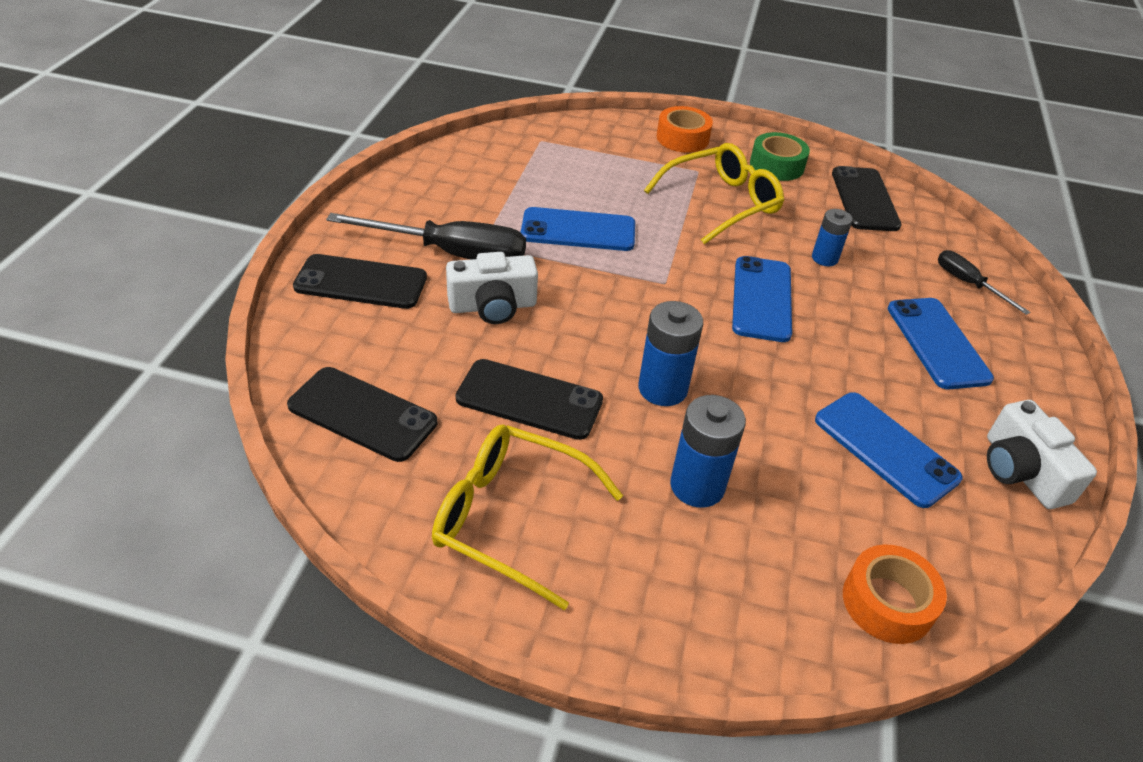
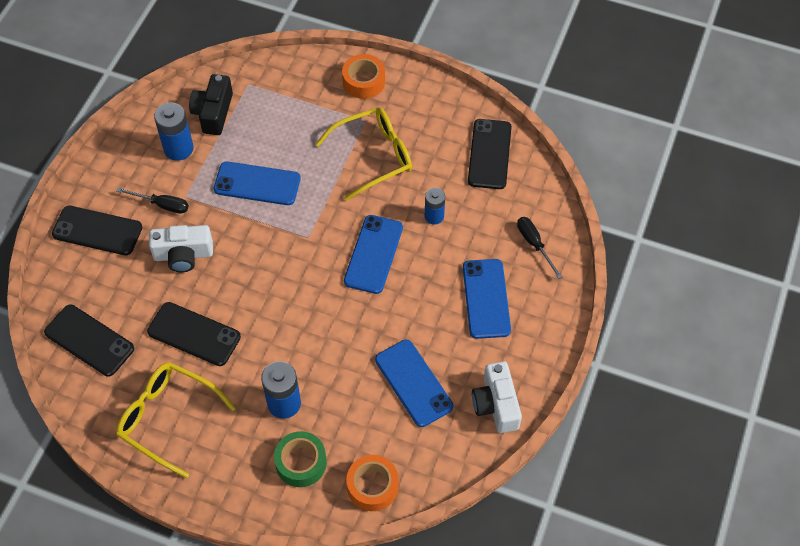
camera: 10 degrees right, 15 degrees up
black screwdriver [326,213,526,259] -> black screwdriver [116,188,188,214], size x0.53
blue battery [638,301,703,406] -> blue battery moved to [154,102,193,161]
green tape [750,132,810,181] -> green tape moved to [274,431,327,487]
none -> black camera [189,74,233,135]

